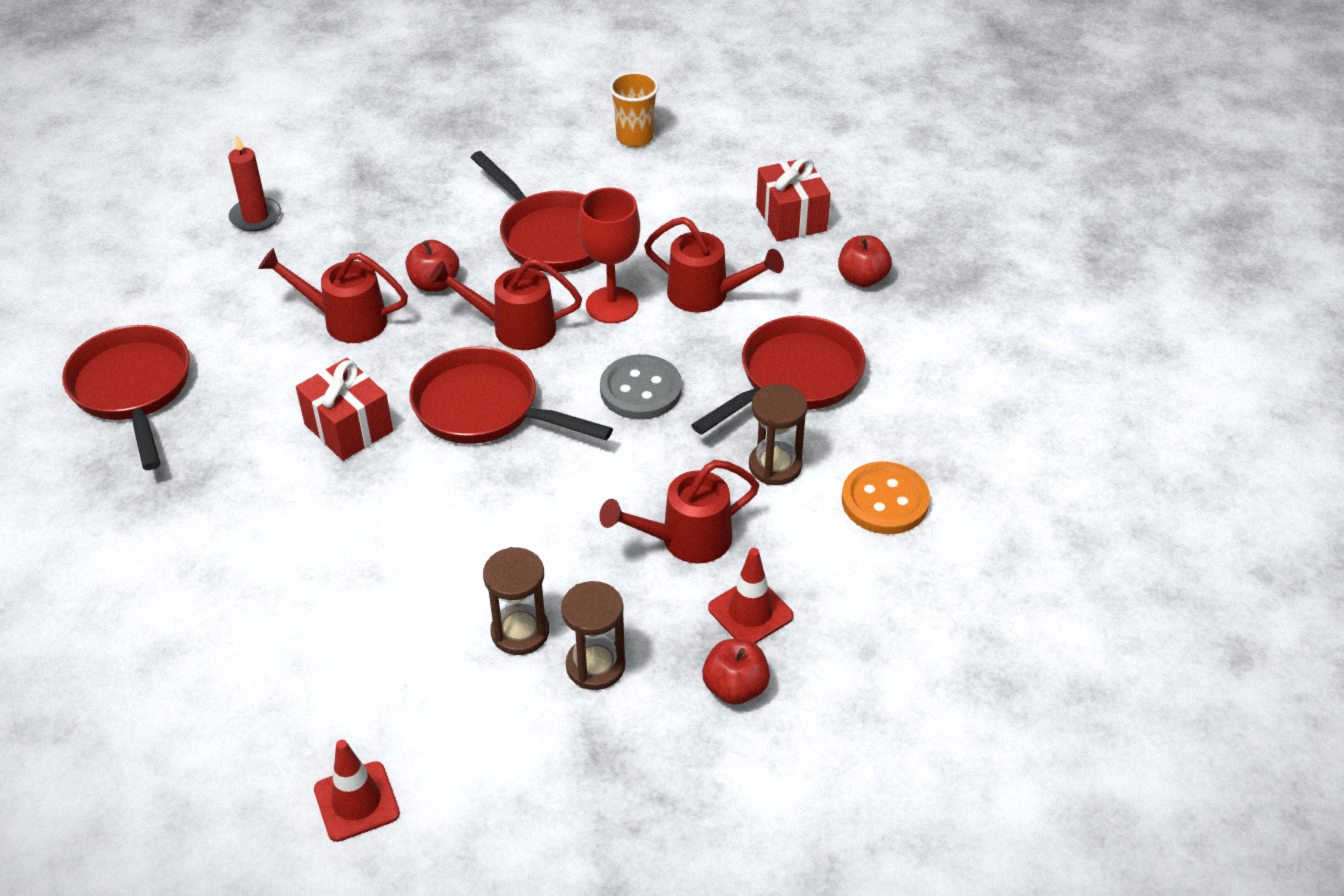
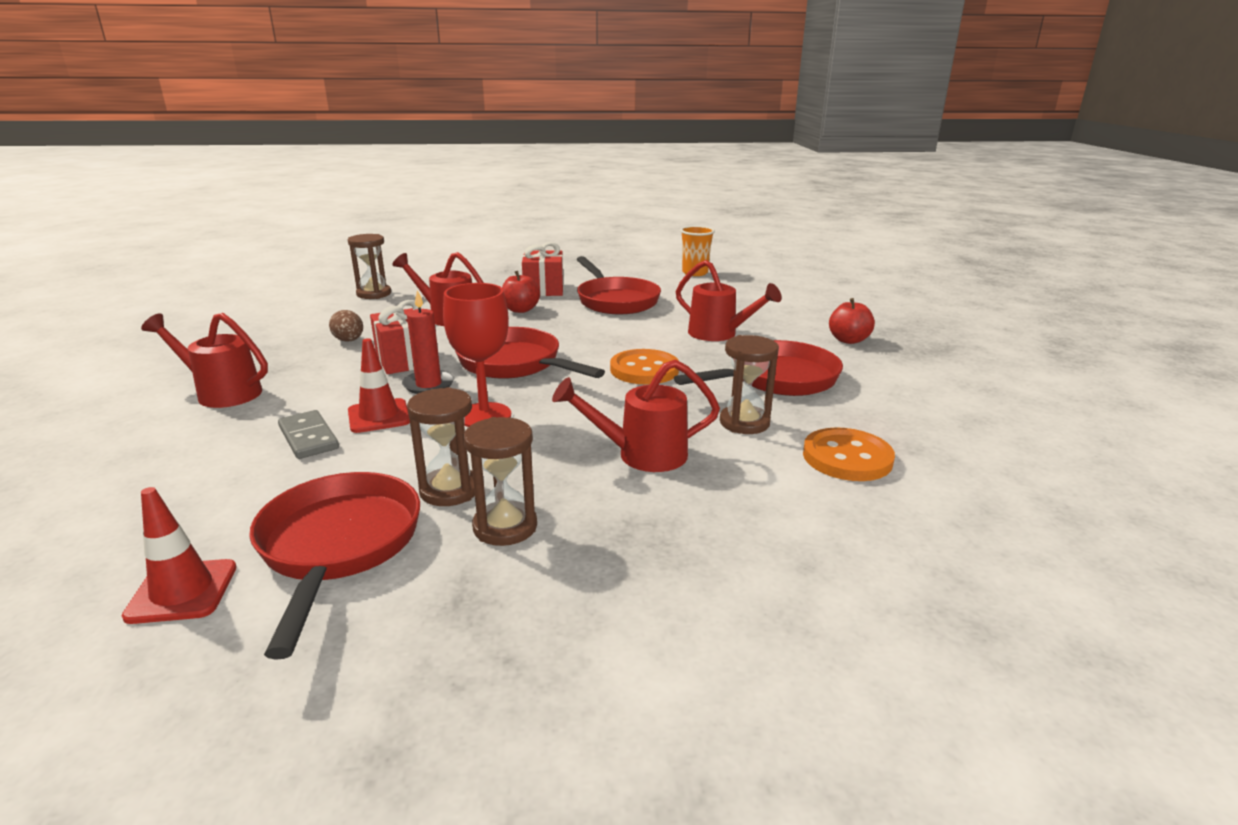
camera: 15 degrees right, 20 degrees down
red pan [62,325,190,470] -> red pan moved to [249,472,420,660]
red candle [228,136,281,232] -> red candle moved to [402,290,454,394]
red watering can [429,258,582,350] -> red watering can moved to [141,313,268,408]
red goblet [578,188,640,323] -> red goblet moved to [443,283,511,427]
grey button [600,354,682,420] -> orange button [610,349,679,385]
red apple [702,639,770,705] -> none
red traffic cone [708,548,794,644] -> red traffic cone moved to [348,338,410,433]
red gift [756,157,830,242] -> red gift moved to [522,242,564,296]
none -> grey domino [278,410,339,459]
none -> brown egg [329,310,363,342]
none -> brown hourglass [348,234,391,299]

